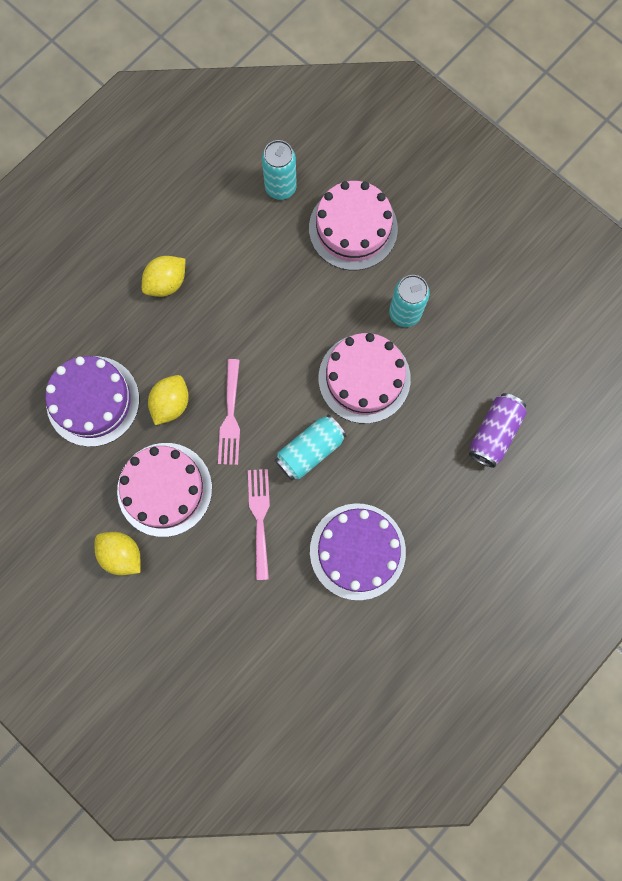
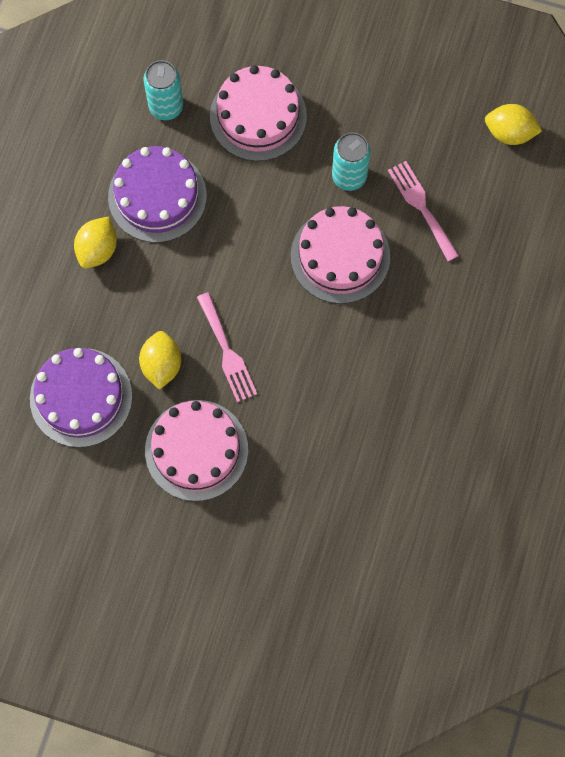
camera: 25 degrees left, 5 degrees down
yellow lemon [95,532,140,575] -> yellow lemon moved to [485,104,542,145]
pink fork [248,469,270,580] -> pink fork moved to [388,161,459,261]
turquoise can [275,415,346,481] -> none
purple cake [310,503,406,600] -> purple cake moved to [108,146,207,243]
purple can [469,393,527,468] -> none

